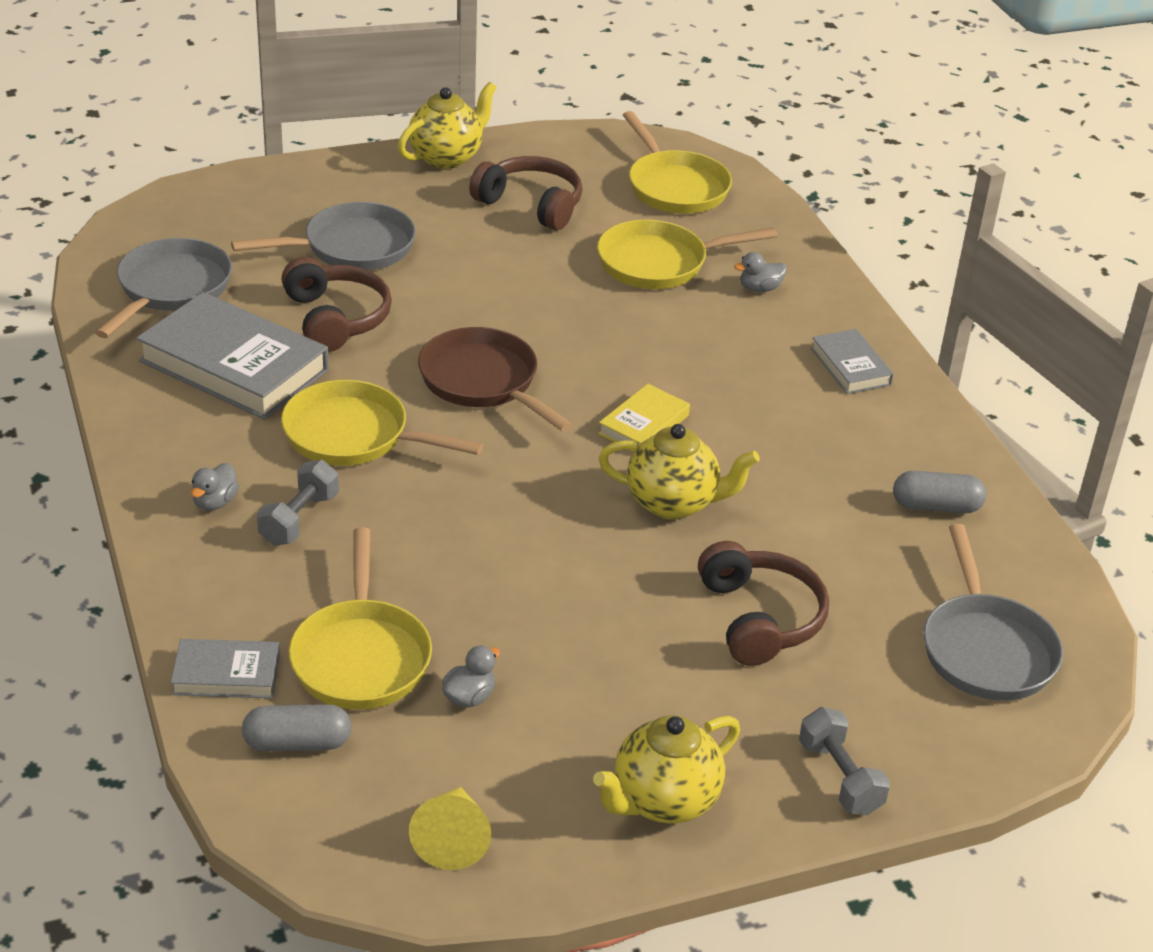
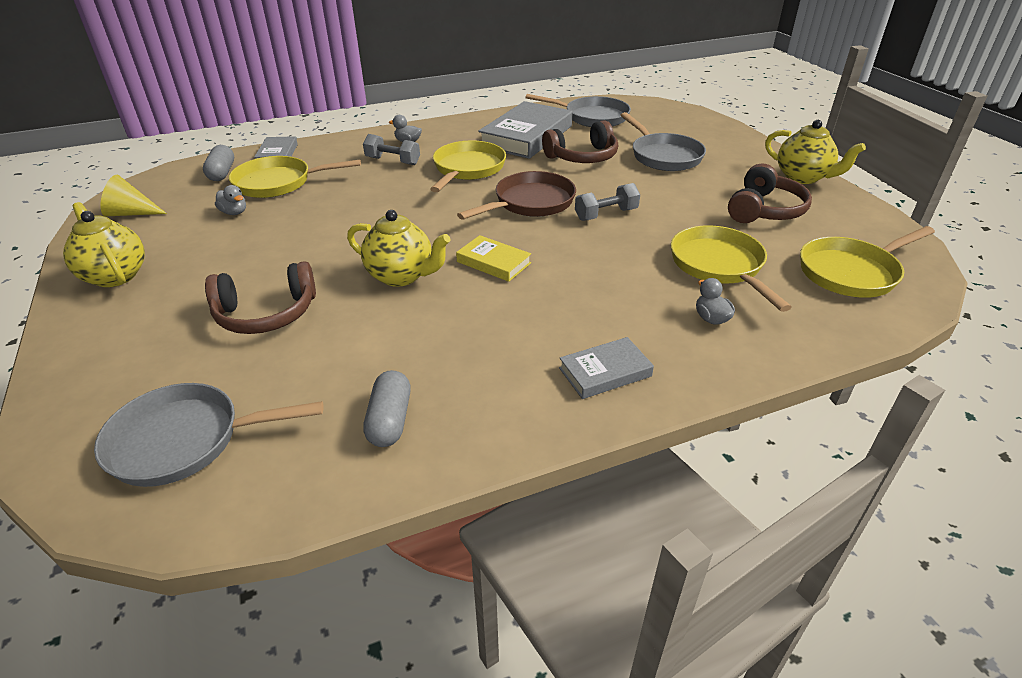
camera: 90 degrees right, 0 degrees up
yellow teapot [599,424,760,519] -> yellow teapot turned 75 degrees counterclockwise [347,210,450,287]
grey dumbbell [799,707,890,815] -> grey dumbbell moved to [575,183,640,221]

